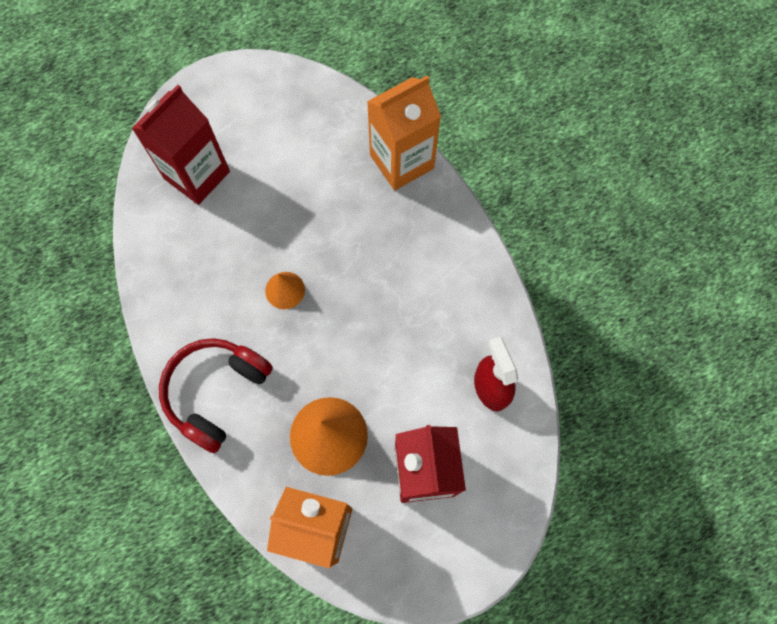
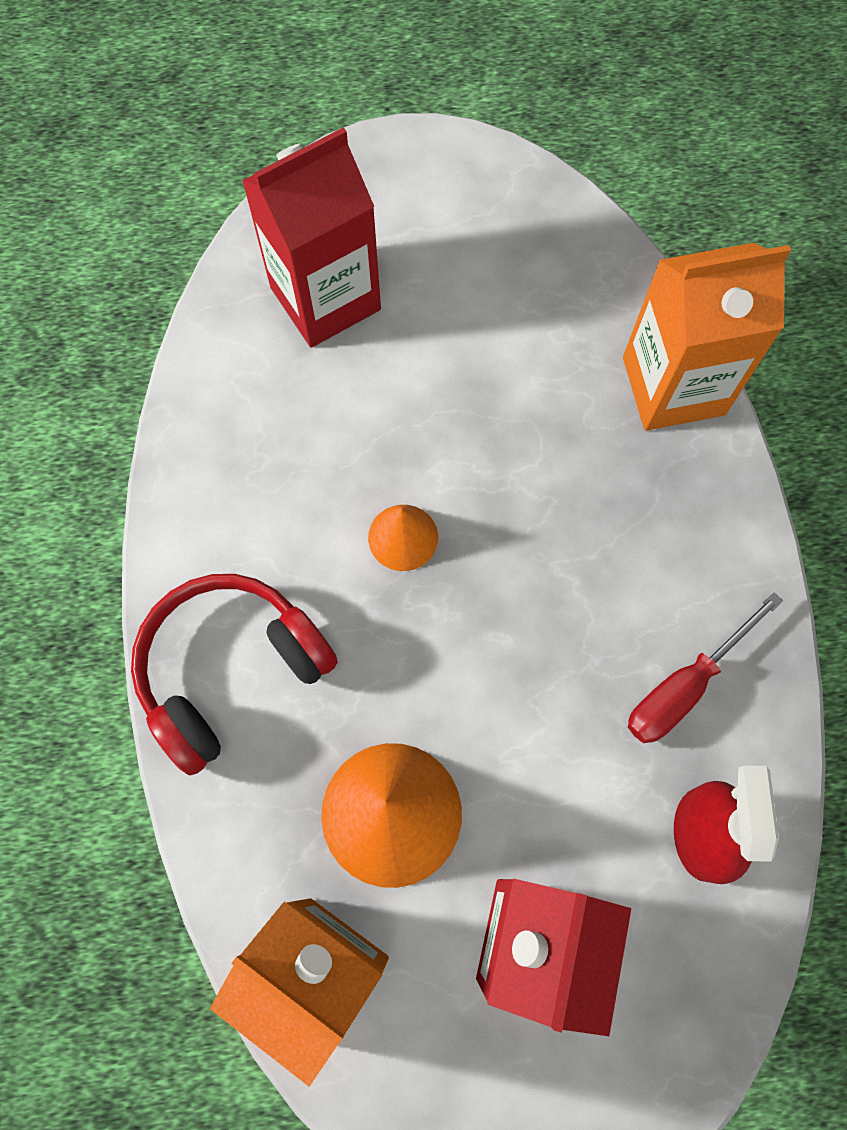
camera: 20 degrees right, 0 degrees up
none -> red screwdriver [628,592,783,743]

